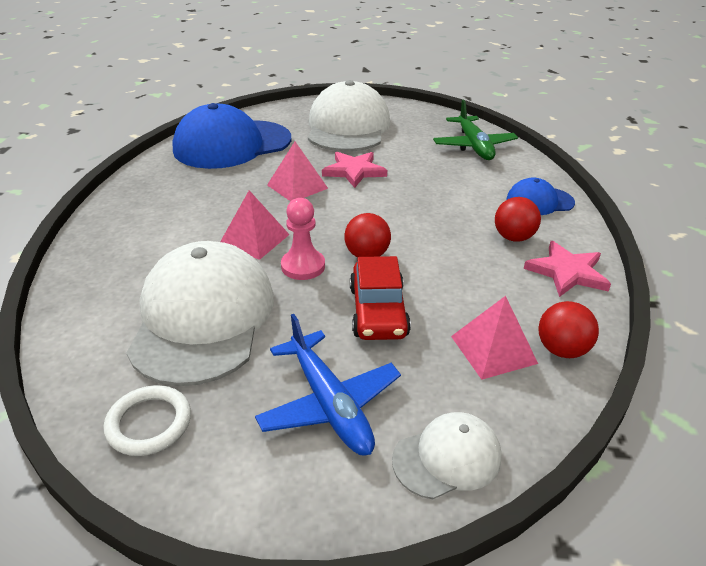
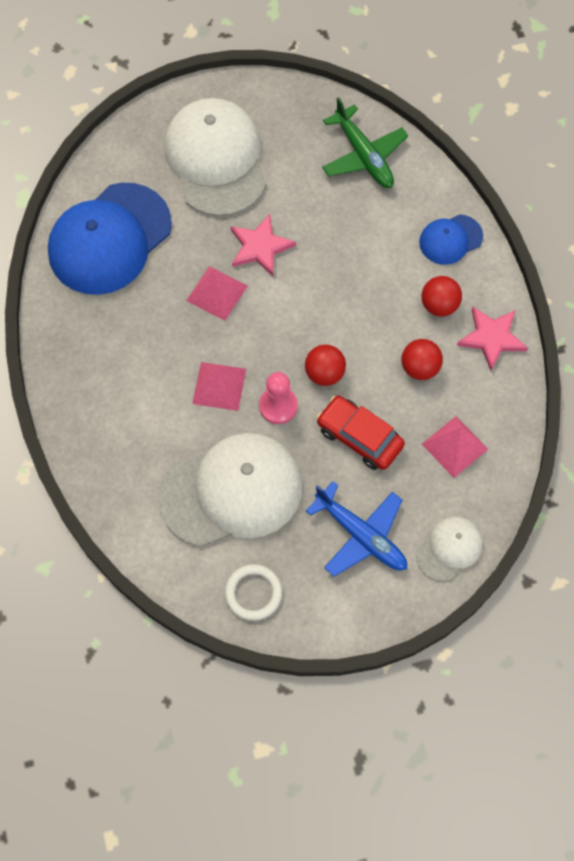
camera: 20 degrees left, 30 degrees up
white cap [127,241,274,386] -> white cap turned 90 degrees clockwise [158,433,303,547]
red car [350,256,411,340] -> red car turned 150 degrees clockwise [317,395,405,470]
red ball [538,301,599,358] -> red ball moved to [402,339,443,380]

